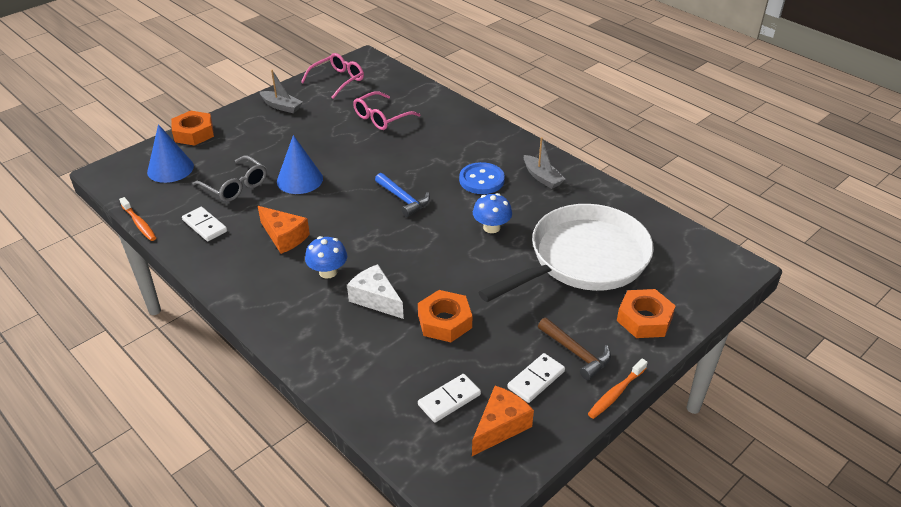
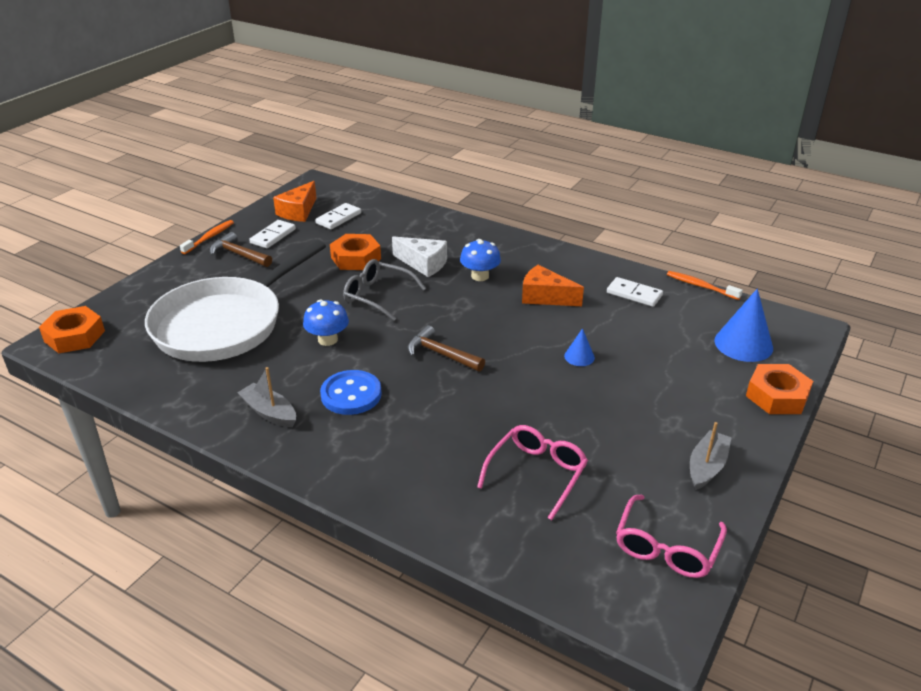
camera: 165 degrees right, 5 degrees down
grey glasses [193,156,267,202] -> grey glasses moved to [343,259,426,321]
grey boat [260,70,303,113] -> grey boat turned 105 degrees clockwise [690,422,732,490]
blue cone [277,135,323,194] -> blue cone [564,328,595,366], size x0.52
blue hammer [375,173,430,217] -> brown hammer [408,325,485,372]
orange nut [617,289,675,338] -> orange nut moved to [39,306,105,353]

